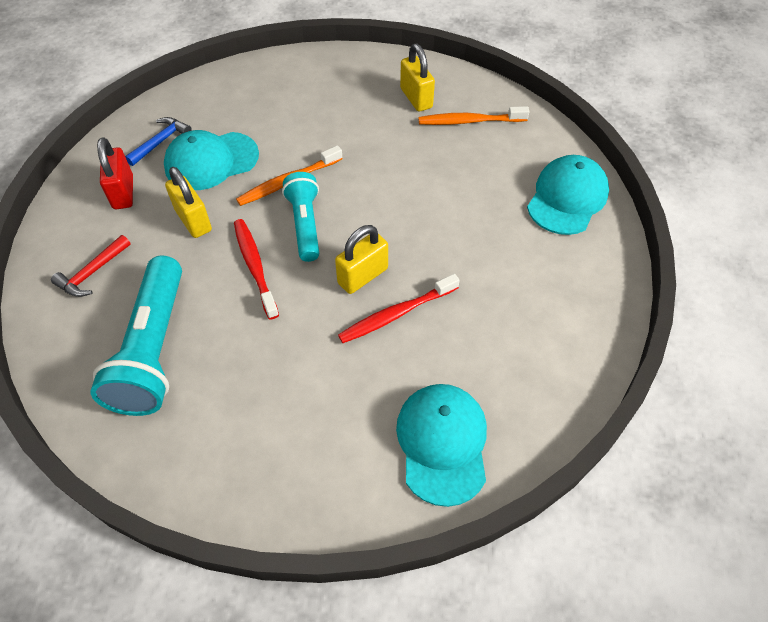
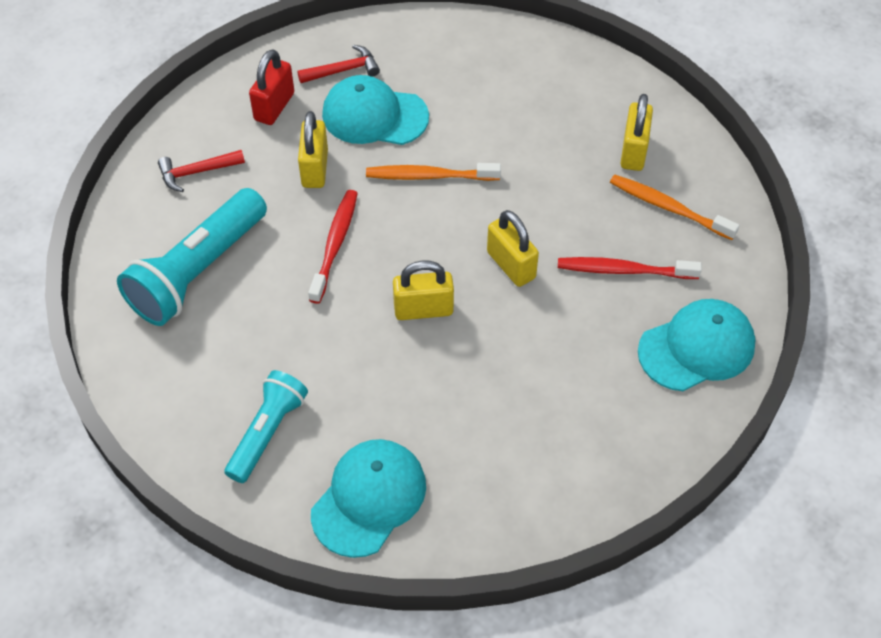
camera: 35 degrees right, 0 degrees up
blue hammer [125,117,192,166] -> red hammer [297,45,380,83]
turquoise flashlight [282,172,319,262] -> turquoise flashlight moved to [224,370,308,483]
red toothbrush [338,274,460,343] -> red toothbrush moved to [558,257,702,279]
none -> yellow padlock [487,210,539,287]

